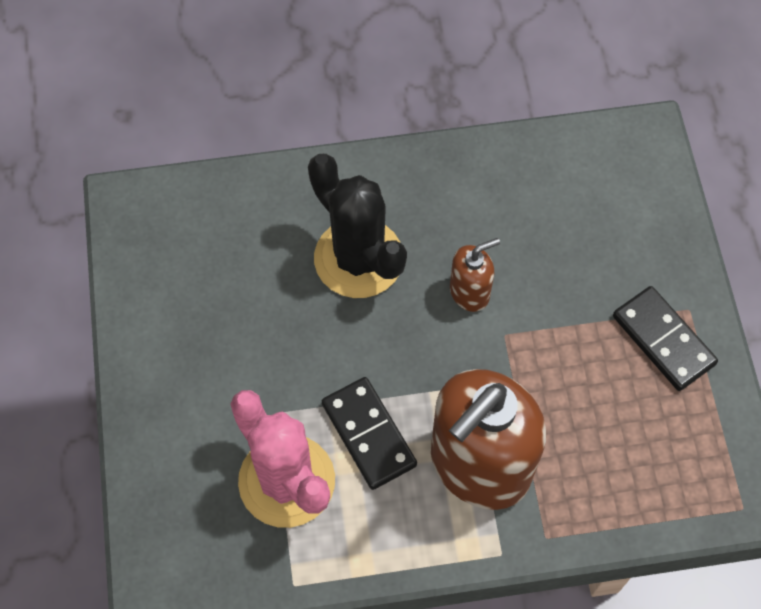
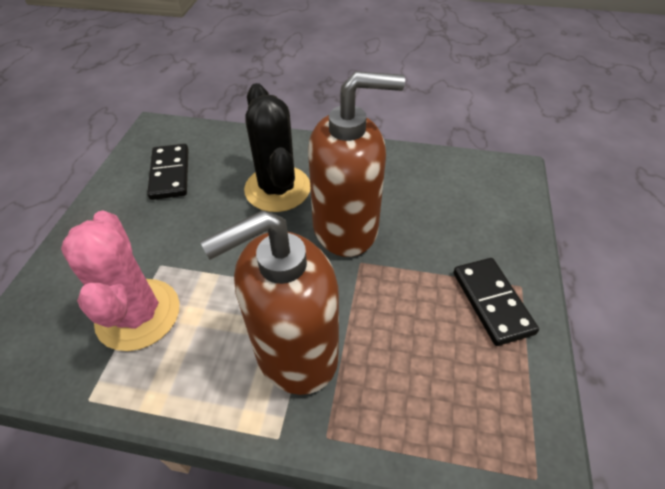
camera: 20 degrees right, 15 degrees down
black domino [322,377,417,490] -> black domino moved to [147,144,189,200]
brown soap dispenser [450,238,500,312] -> brown soap dispenser [308,71,405,257], size x2.17

